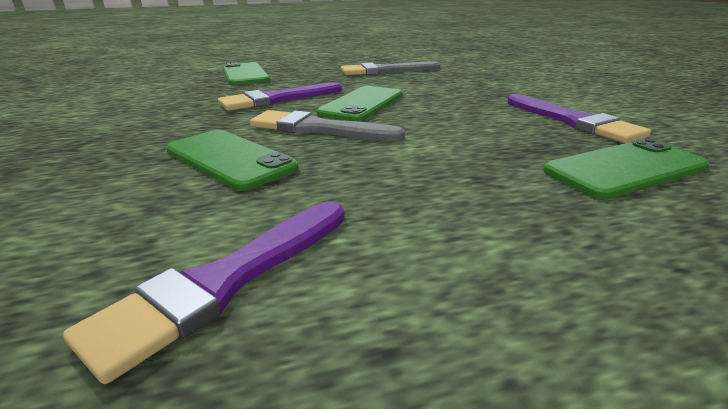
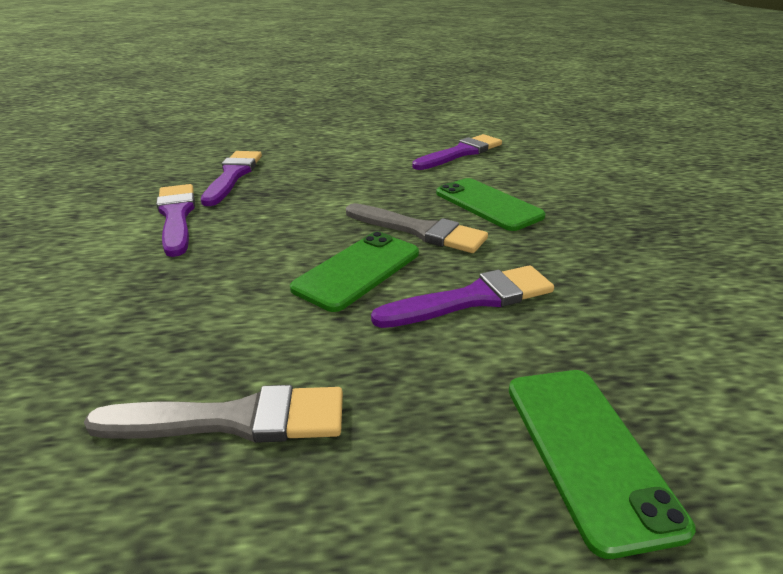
camera: 170 degrees left, 5 degrees up
green phone [543,138,709,199] -> purple brush [201,151,262,206]

